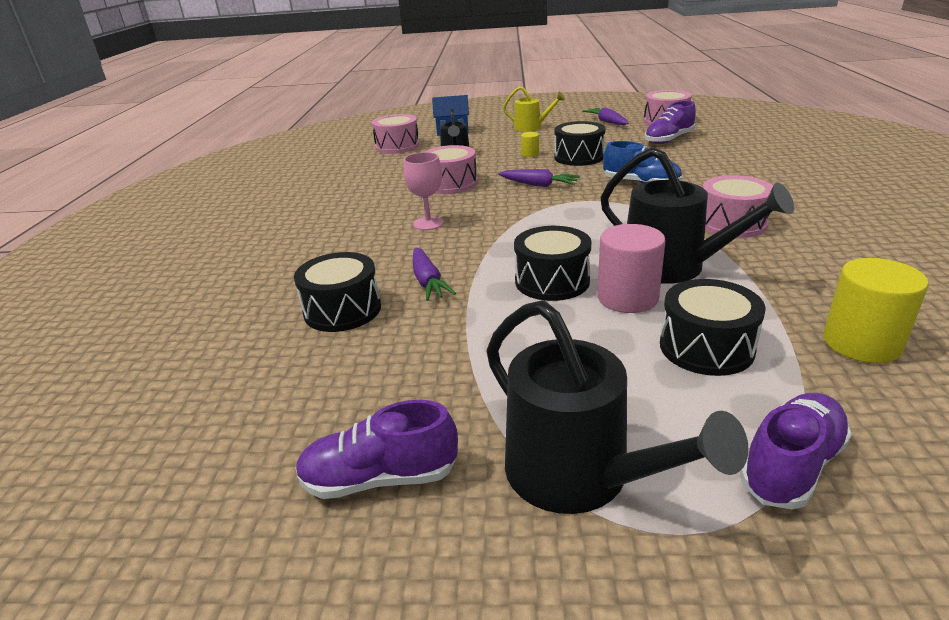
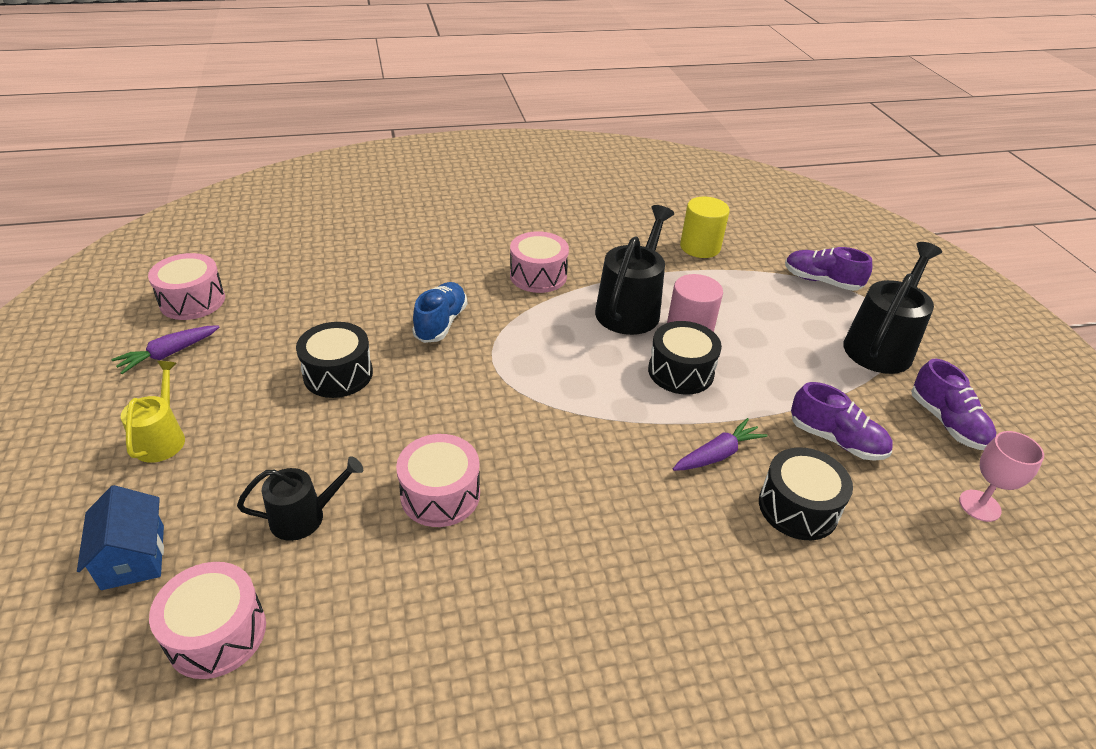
camera: 110 degrees left, 10 degrees up
pink goblet [403,152,444,230] -> pink goblet moved to [959,431,1044,522]
purple carrot [498,169,580,187] -> none
yellow cylinder [521,132,539,157] -> none
purple shoe [645,101,696,144] -> purple shoe moved to [791,382,893,461]
black drum [660,279,765,376] -> none

